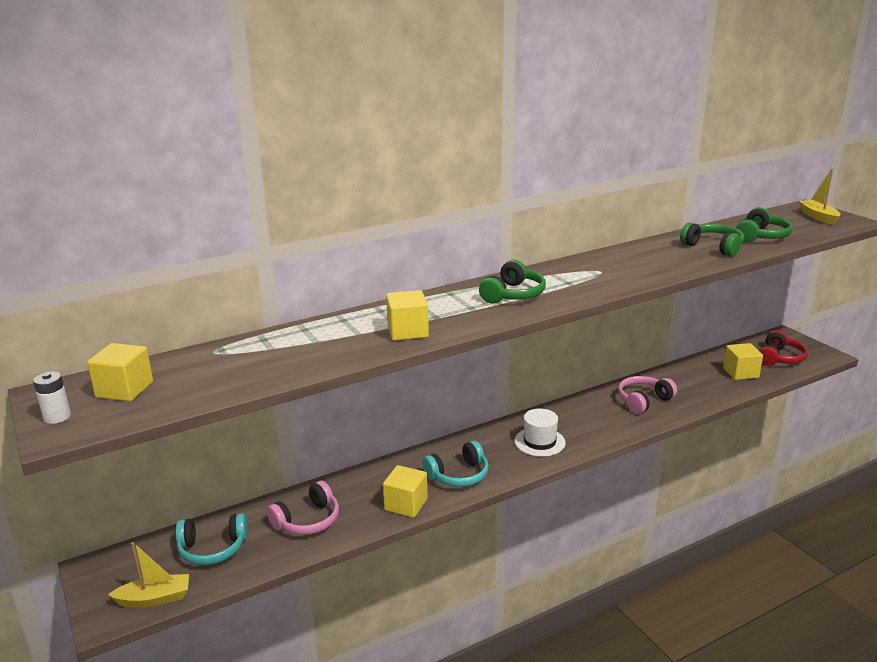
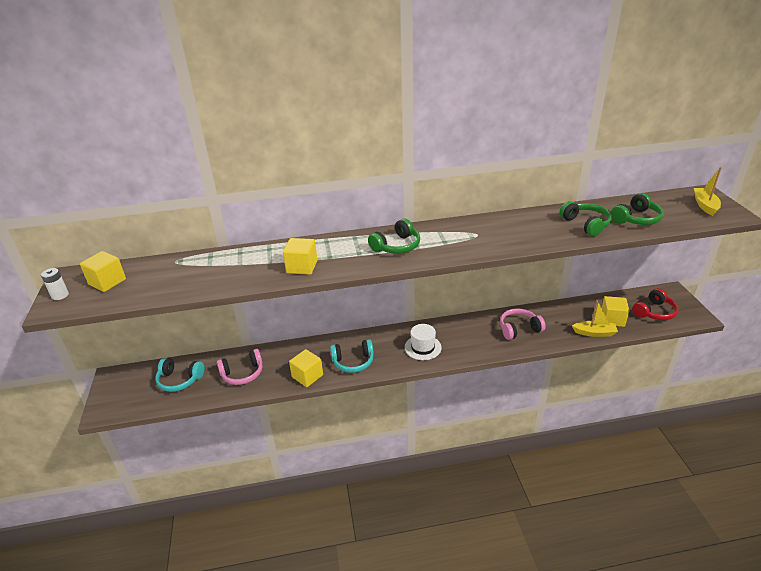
camera: 20 degrees right, 10 degrees up
yellow boat [108,542,189,608] -> yellow boat moved to [572,300,618,337]

